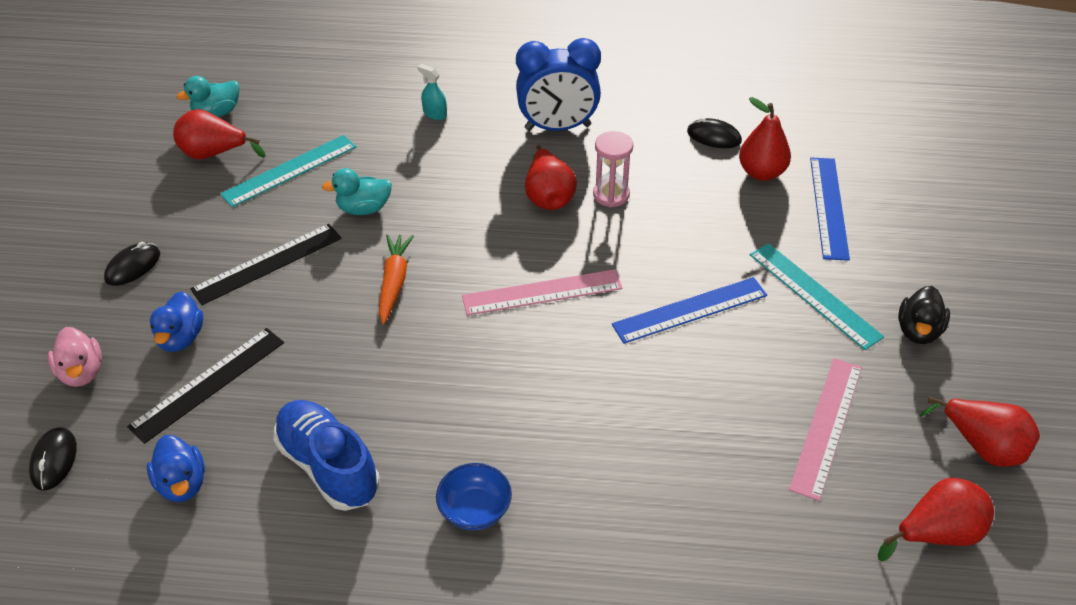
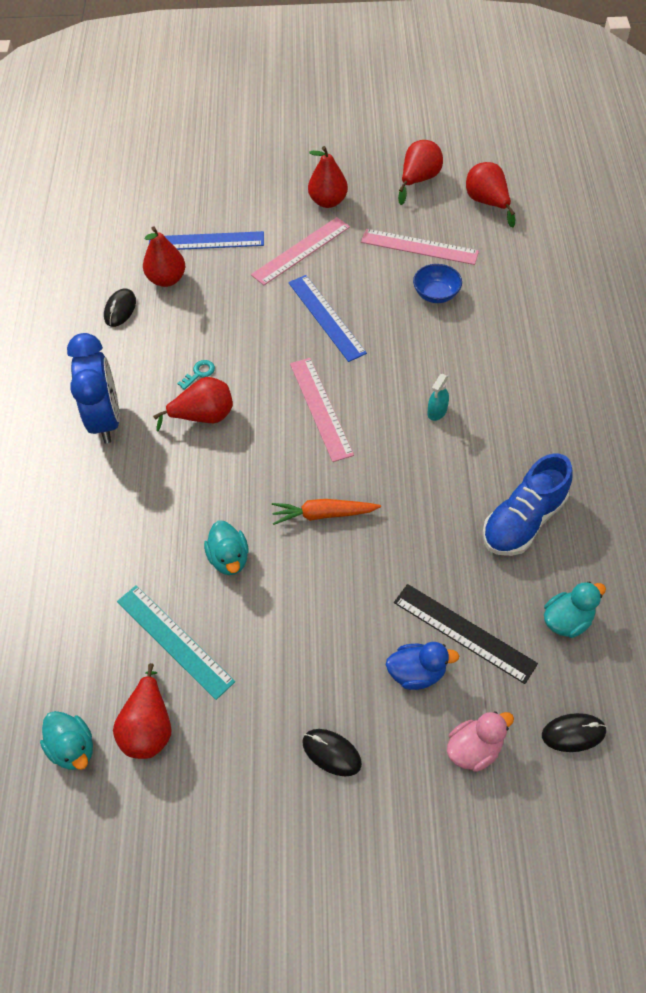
camera: 95 degrees left, 10 degrees up
blue duck [147,435,205,502] -> turquoise duck [544,581,606,638]
black ruler [190,224,342,305] -> none
turquoise spray bottle [417,64,447,120] -> turquoise spray bottle moved to [427,374,449,421]
blue bowl [436,463,512,530] -> blue bowl moved to [413,264,462,303]
pink hourglass [593,131,633,207] -> turquoise key [177,360,215,390]
turquoise ruler [750,243,884,350] -> pink ruler [251,217,350,285]
black duck [898,286,950,344] -> red pear [308,146,348,208]

